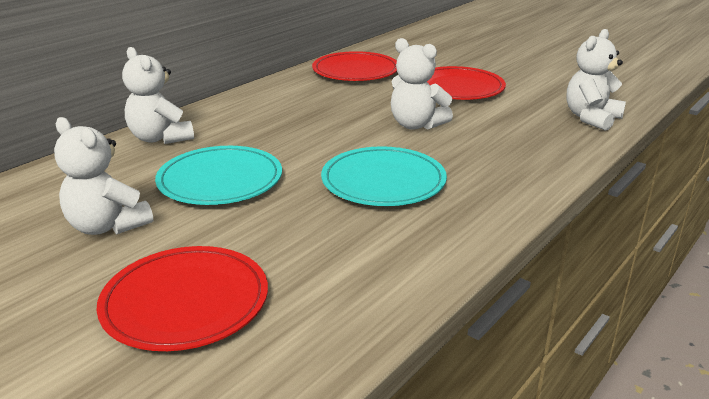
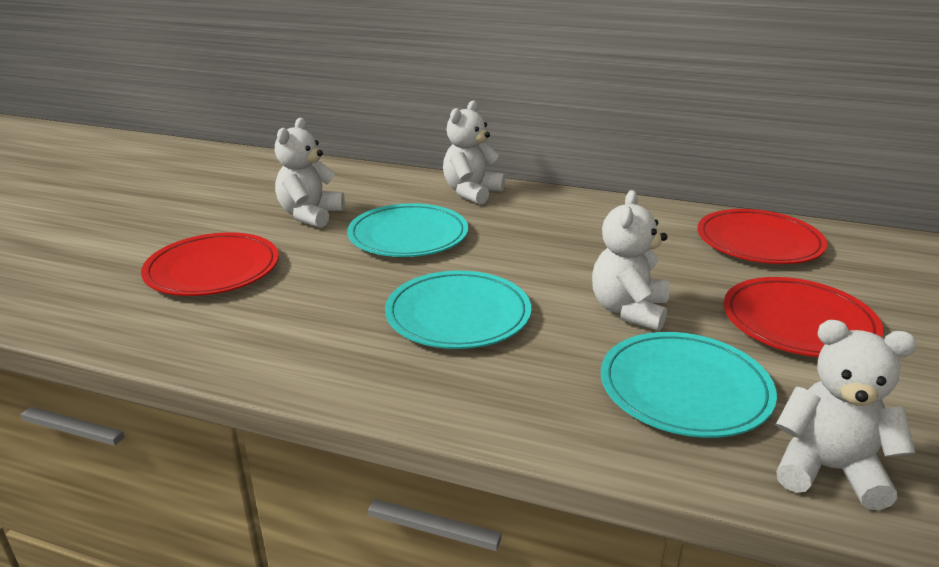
camera: 70 degrees right, 0 degrees up
none -> turquoise plate [601,332,777,438]

